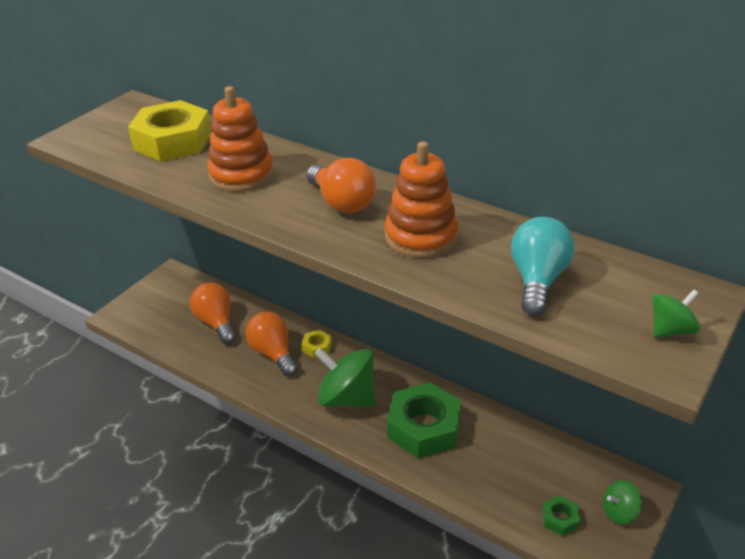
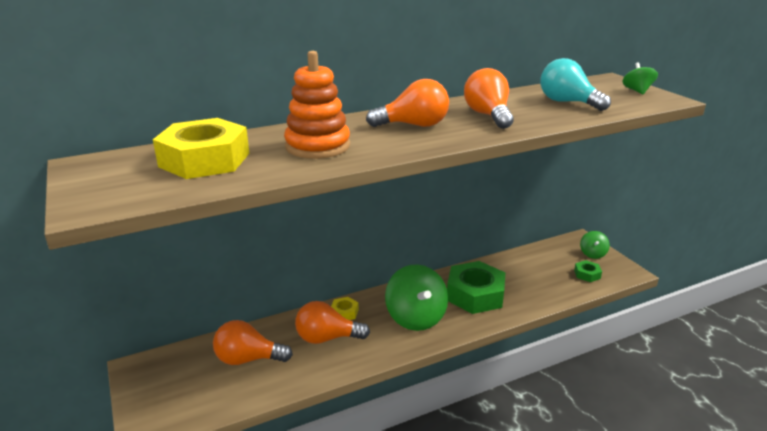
camera: 60 degrees left, 10 degrees down
green spinning top [314,348,376,407] -> green spinning top turned 75 degrees counterclockwise [385,264,448,331]
orange stacking toy [385,141,458,258] -> orange light bulb [464,68,514,129]

